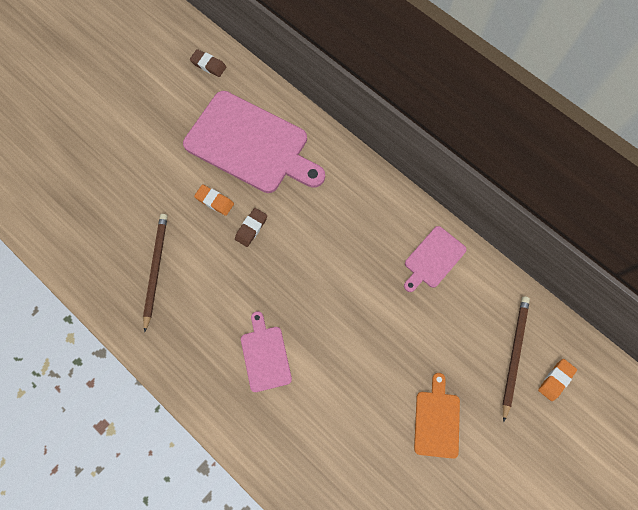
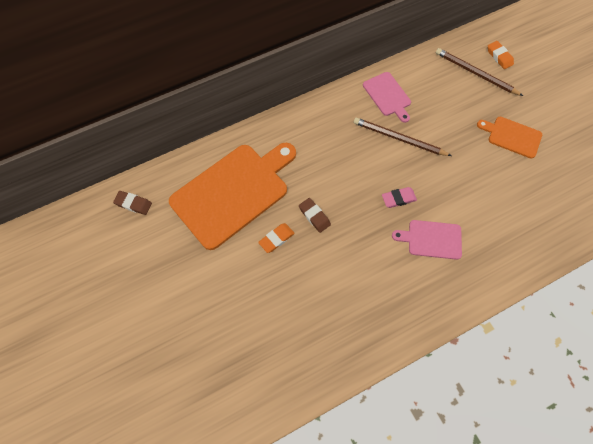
camera: 70 degrees left, 5 degrees down
brown pencil [143,214,167,333] -> brown pencil moved to [354,118,451,156]
pink cutting board [183,91,325,193] -> orange cutting board [169,143,296,250]
brown eraser [190,49,226,77] -> brown eraser turned 60 degrees clockwise [113,191,152,215]
none -> pink eraser [382,187,417,208]

